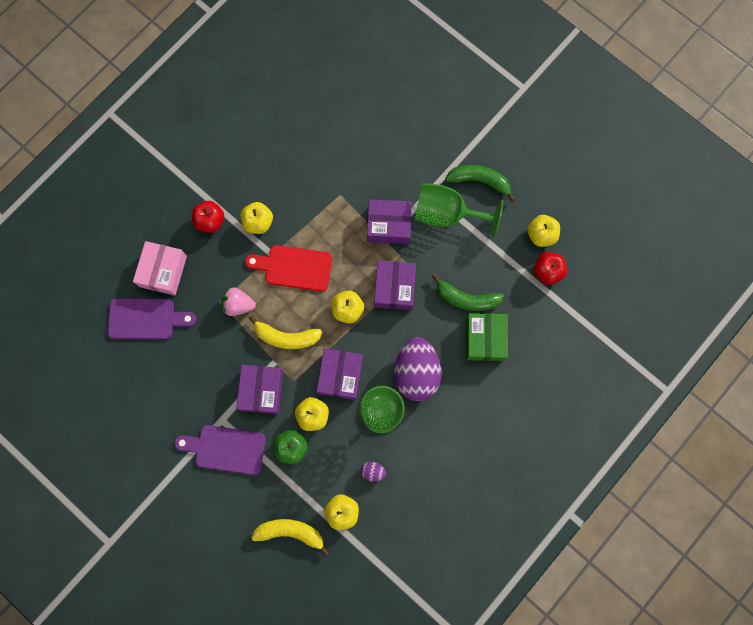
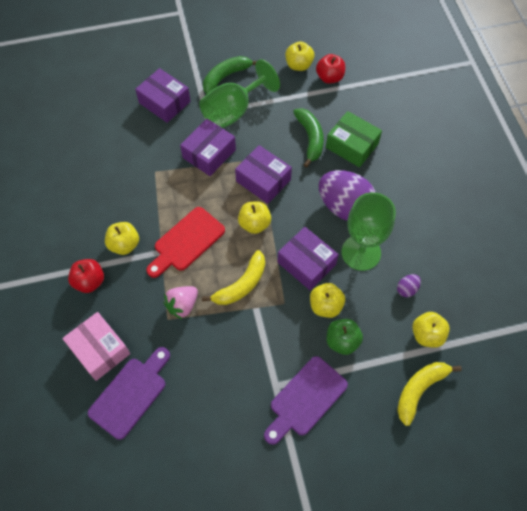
camera: 55 degrees left, 15 degrees down
purple box [236,365,283,414] -> purple box moved to [135,68,191,123]
green banana [432,273,504,311] -> green banana turned 60 degrees counterclockwise [293,108,324,168]

